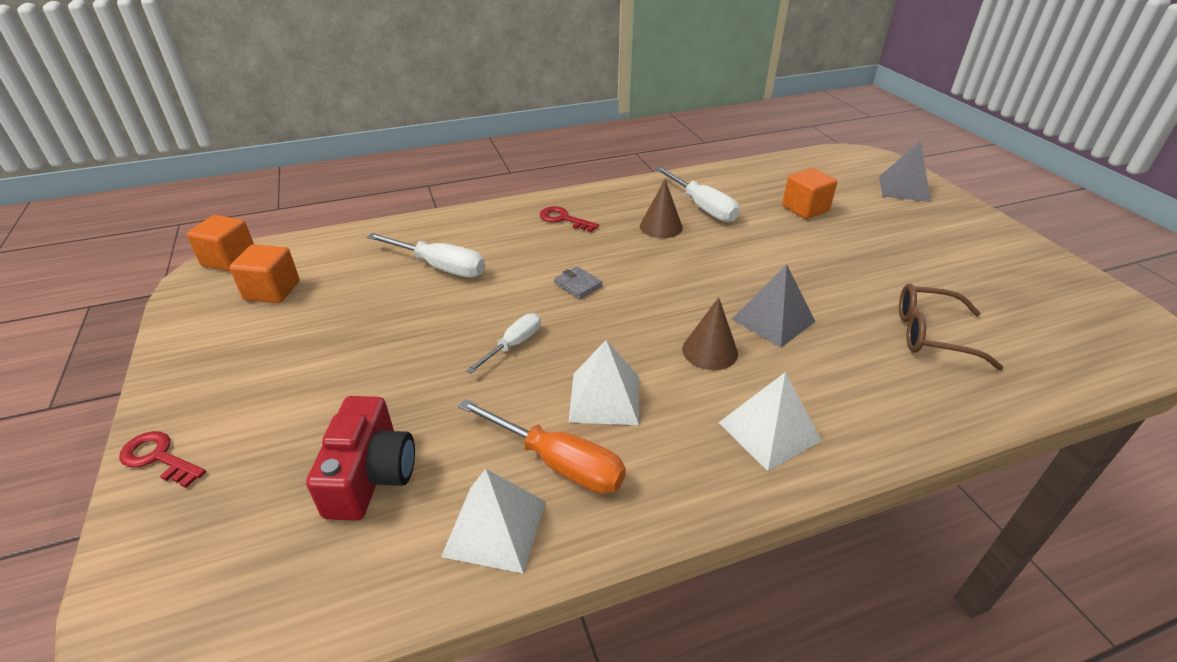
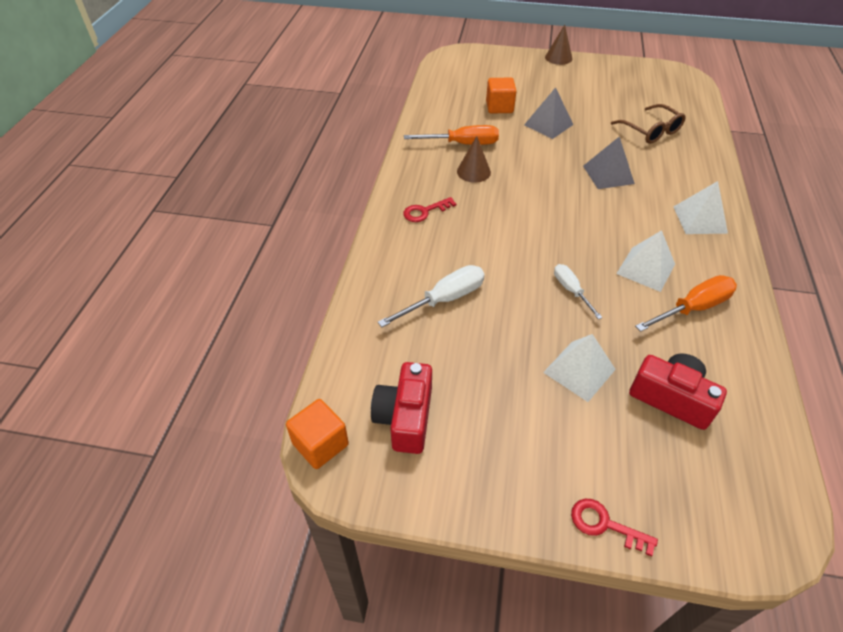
camera: 60 degrees left, 10 degrees up
red key [119,431,206,488] -> red key turned 60 degrees clockwise [571,499,658,556]
orange cube [229,244,299,303] -> red camera [371,362,432,454]
white pyramid [441,469,546,573] -> white pyramid moved to [543,334,616,402]
grey wallet [554,266,603,299] -> none
white screwdriver [655,166,740,222] -> orange screwdriver [404,125,499,145]
brown cone [682,297,738,370] -> brown cone moved to [545,25,572,65]
grey pyramid [879,141,931,202] -> grey pyramid moved to [524,87,573,139]
brown glasses [899,284,1004,370] -> brown glasses turned 75 degrees counterclockwise [611,104,686,144]

